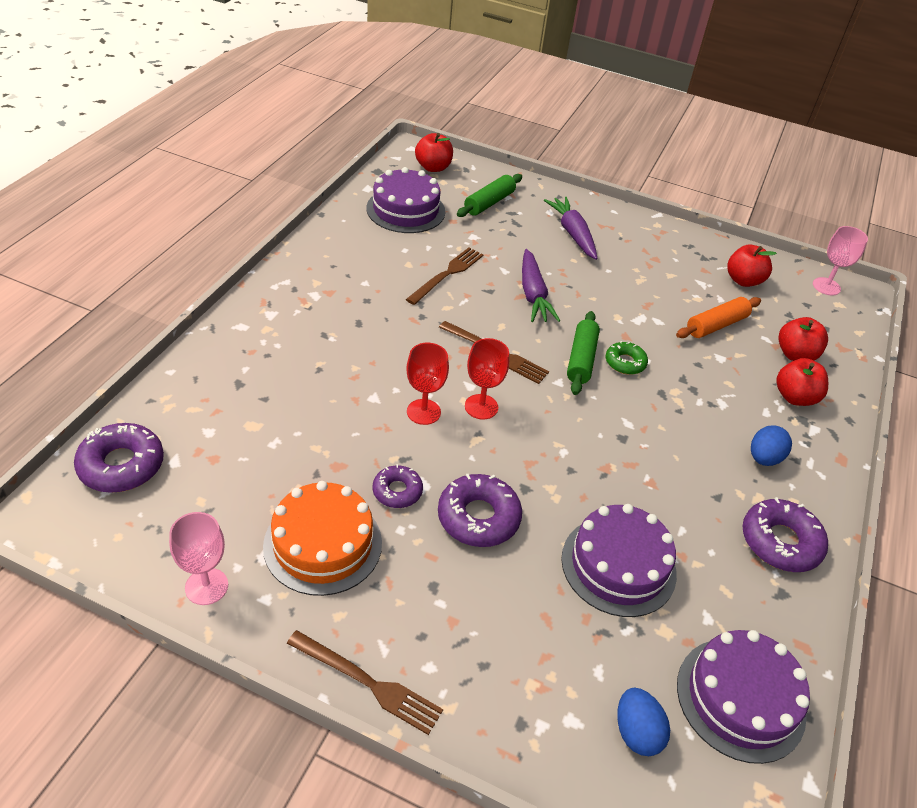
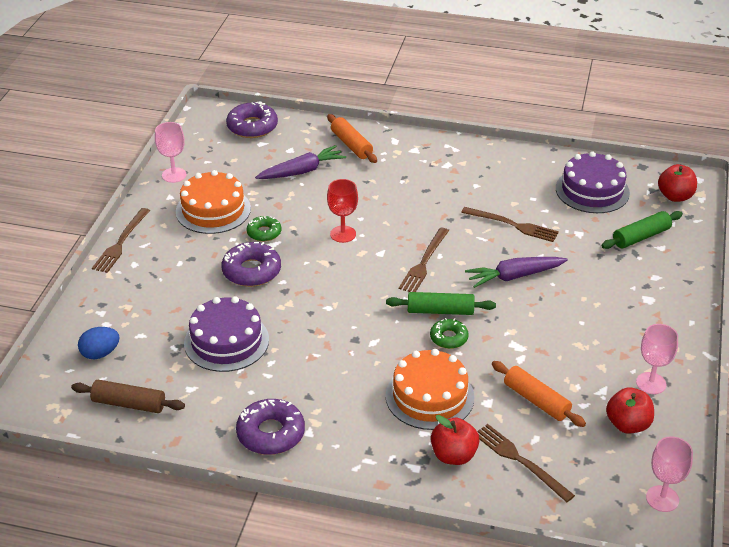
camera: 85 degrees right, 5 degrees down
purple donut [373,464,423,508] -> green donut [246,216,282,242]
green rolling pin [457,174,522,217] -> green rolling pin turned 60 degrees counterclockwise [601,211,683,249]
red goblet [465,338,509,419] -> none
purple carrot [544,197,598,260] -> purple carrot moved to [255,145,346,179]
purple cake [677,630,810,764] -> brown rolling pin [71,380,185,413]
blue egg [751,425,792,466] -> none
red apple [778,317,828,361] -> brown fork [478,424,575,502]
none -> orange rolling pin [327,114,377,163]
none -> orange cake [385,349,474,430]
none -> pink goblet [636,324,678,394]

